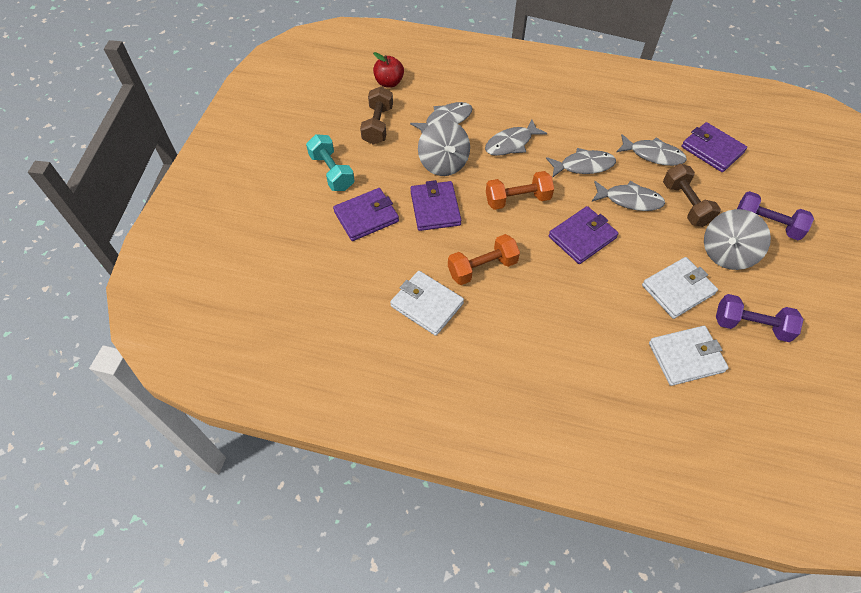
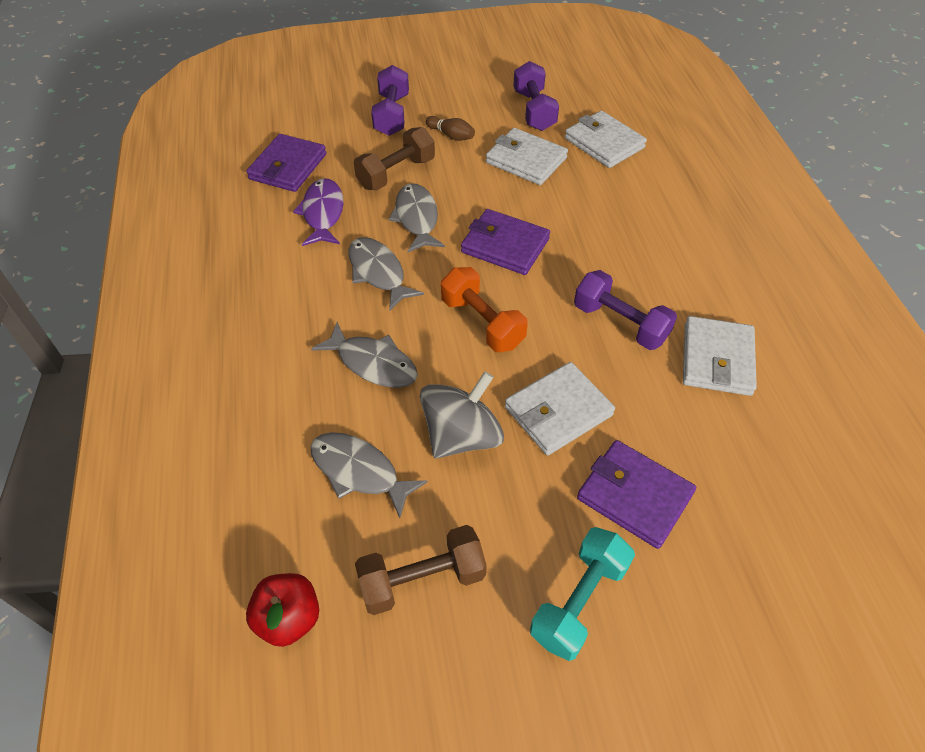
camera: 115 degrees left, 5 degrees down
purple wallet [410,180,461,231] -> white wallet [505,362,615,455]
orange dumbbell [448,234,520,285] -> purple dumbbell [574,270,677,350]
grey fish [616,134,687,166] -> purple fish [293,178,344,246]
grey spinning top [704,209,771,270] -> brown bowling pin [426,116,475,141]

